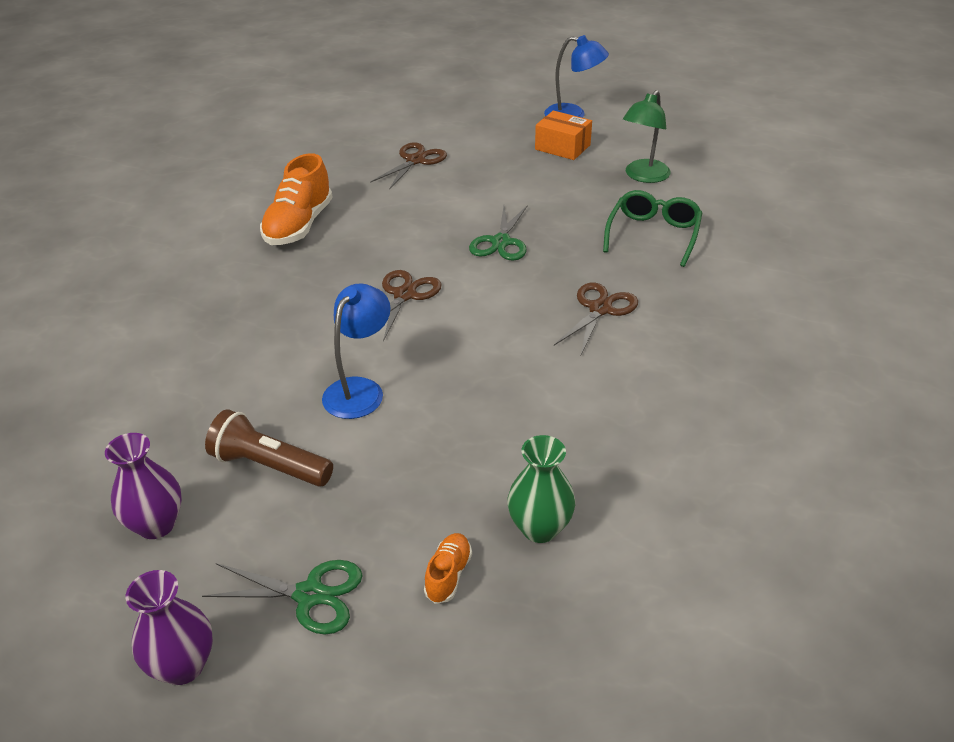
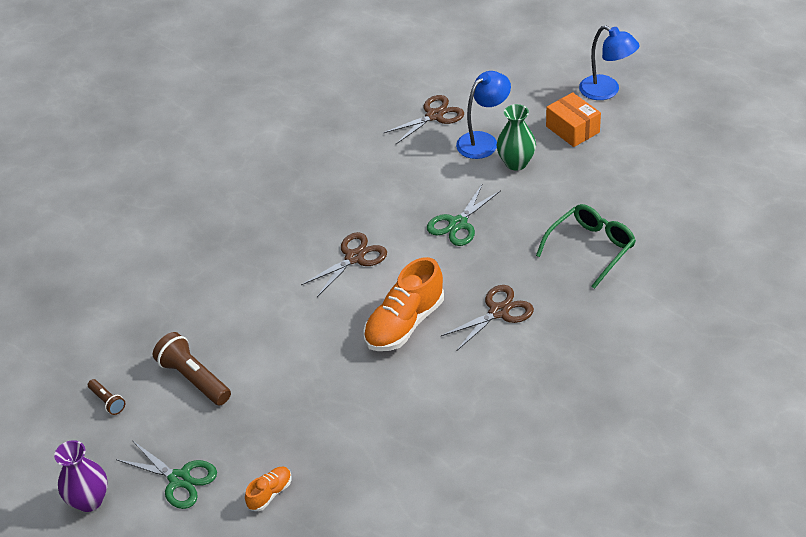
camera: 25 degrees right, 5 degrees up
purple vase [105,433,182,539] -> brown flashlight [88,379,125,415]
orange shoe [260,153,333,245] -> orange shoe moved to [363,257,444,351]
blue lamp [322,284,391,419] -> blue lamp moved to [456,71,511,159]
green vase [507,435,575,543] -> green vase moved to [496,104,536,171]
green lamp [623,90,671,183] -> none

